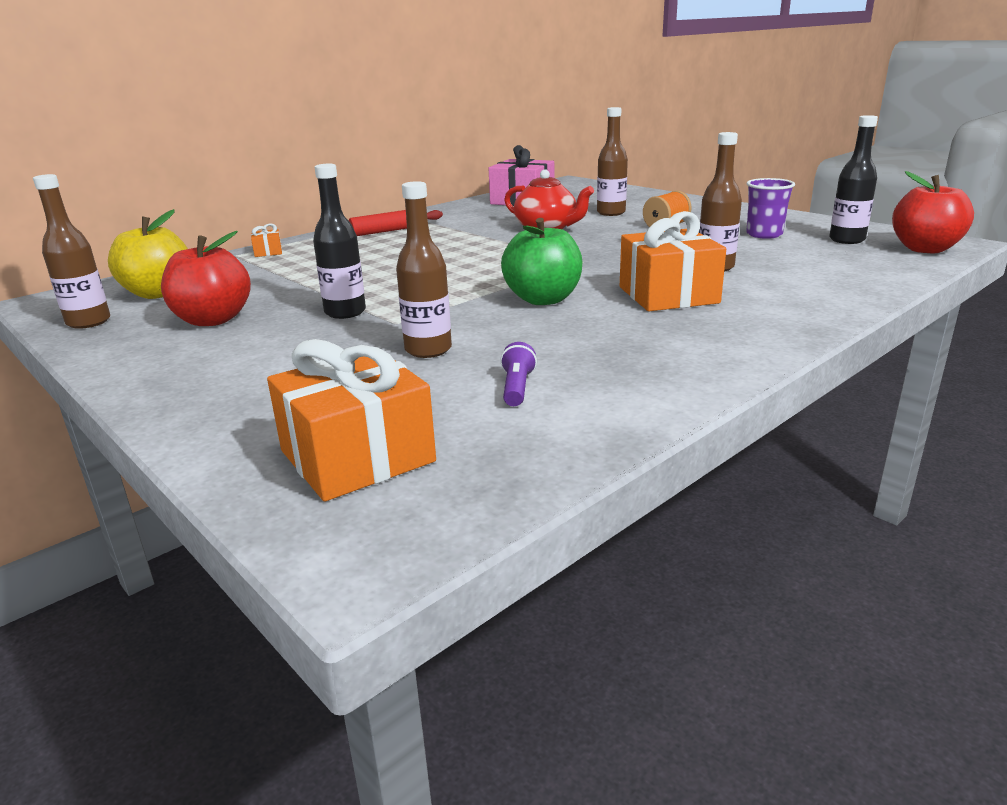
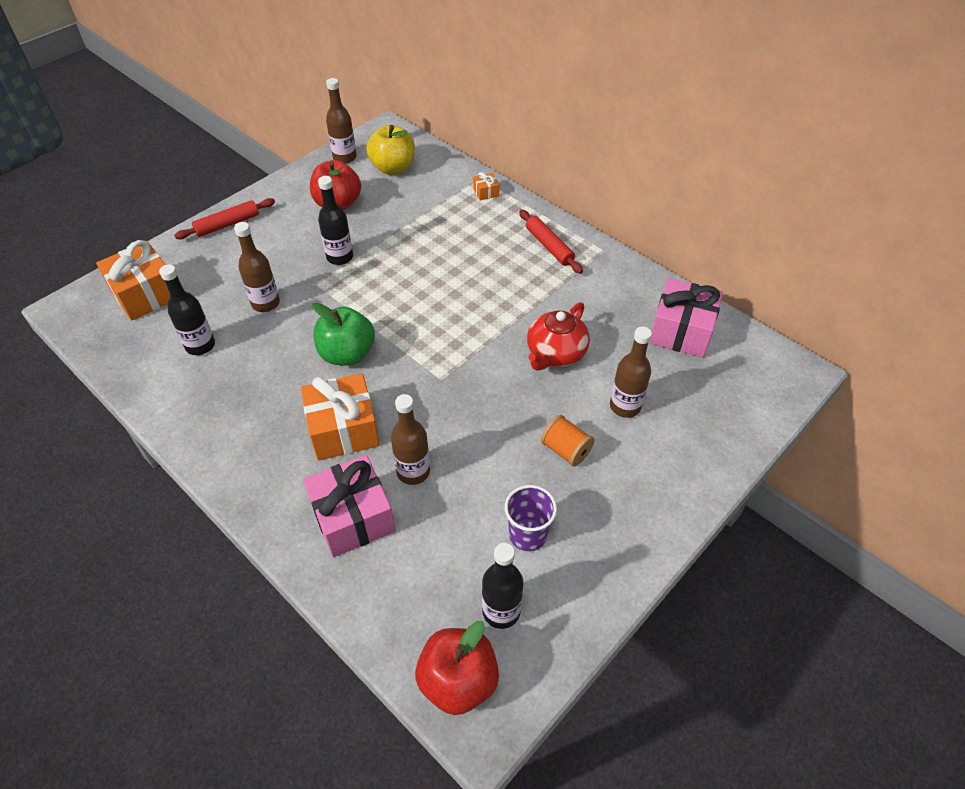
camera: 85 degrees right, 25 degrees up
purple flashlight [500,342,537,406] -> black bottle [159,264,215,355]
none -> red rolling pin [174,198,275,239]
none -> pink gift [303,455,396,557]

